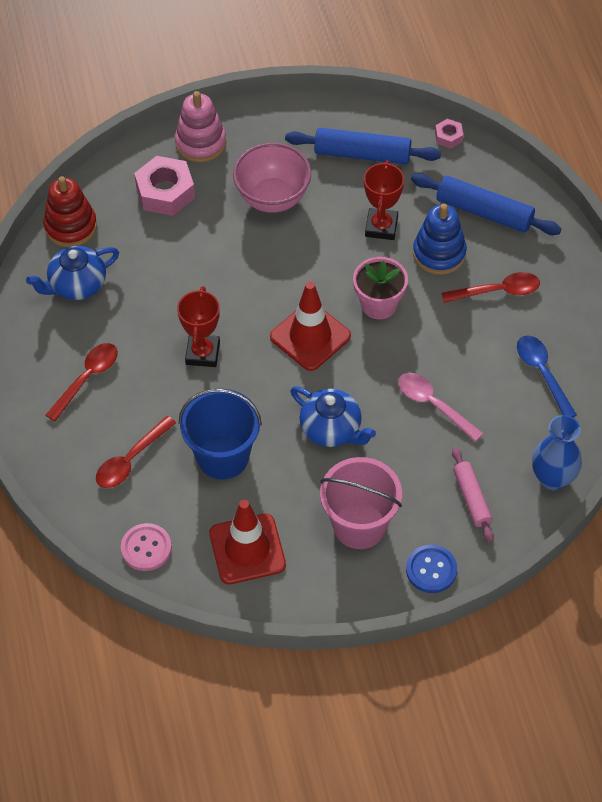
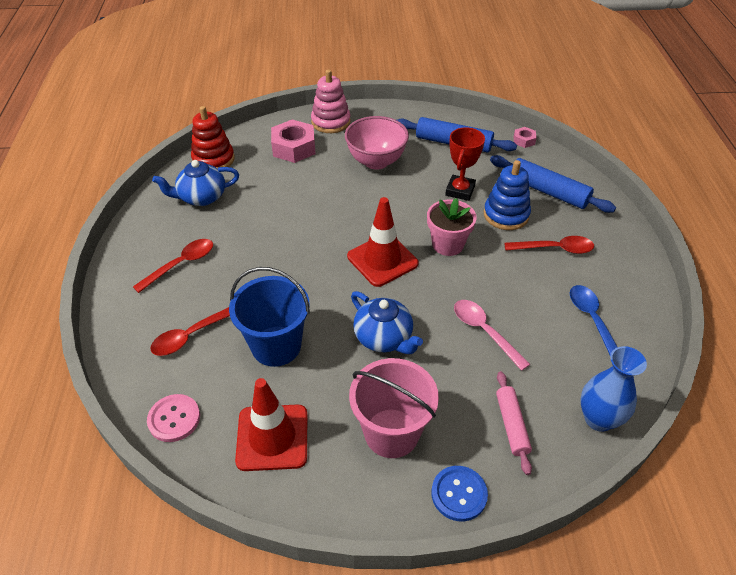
camera: 10 degrees right, 10 degrees down
red trophy [177,286,220,367] -> none

